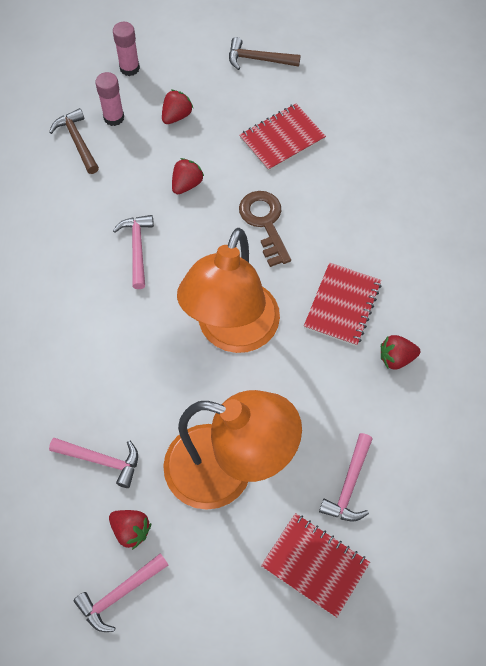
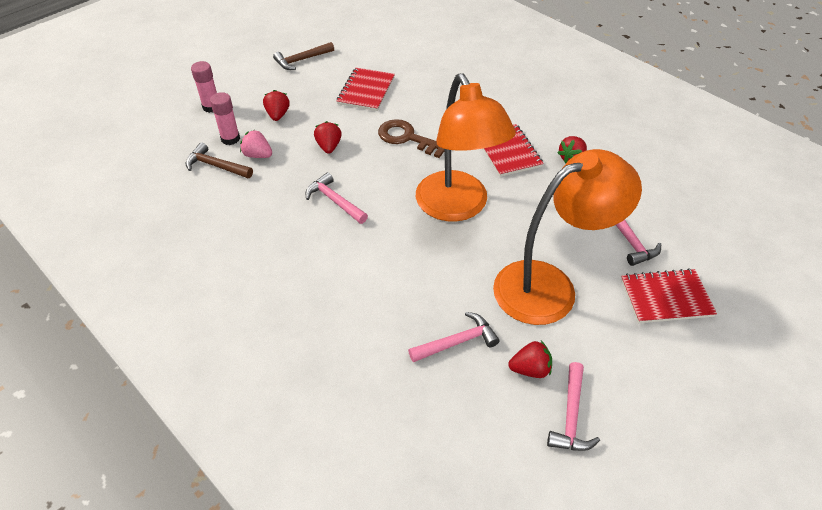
camera: 40 degrees left, 15 degrees down
none -> pink strawberry [240,130,272,158]

